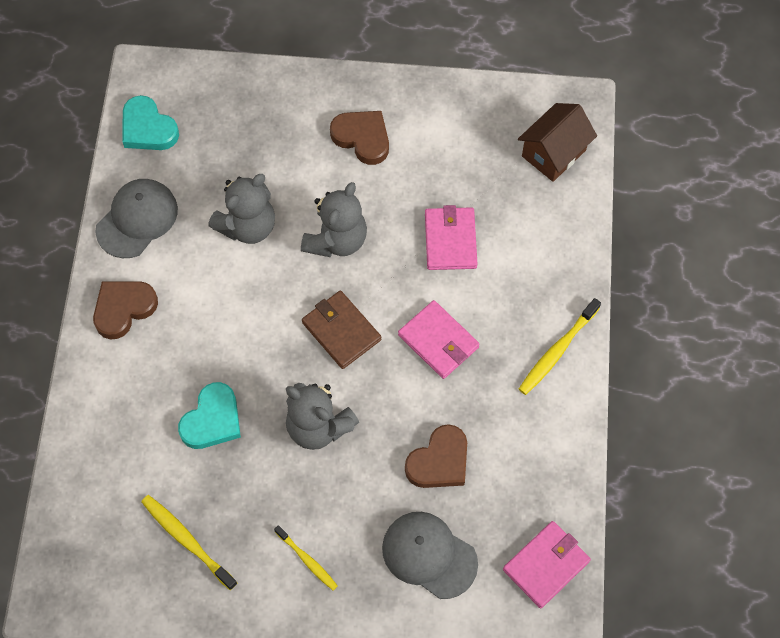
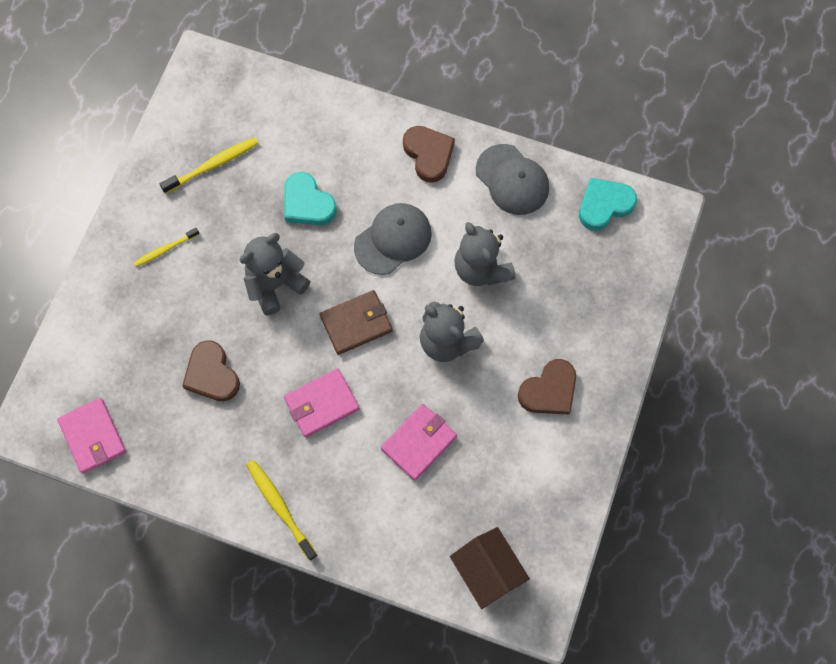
camera: 105 degrees right, 5 degrees up
grey cap [382,512,478,599] -> grey cap moved to [354,203,432,275]
pink wallet [425,205,477,270] -> pink wallet turned 60 degrees counterclockwise [381,404,457,481]

